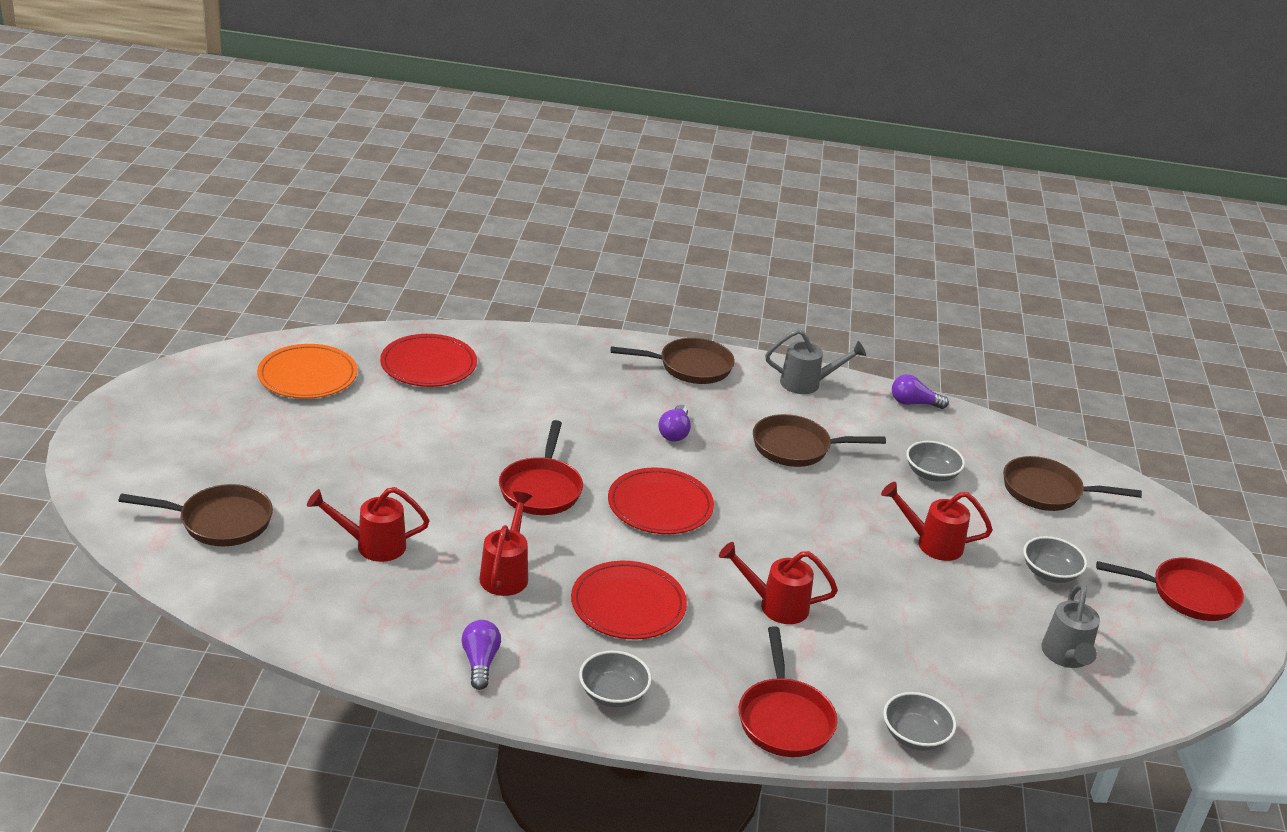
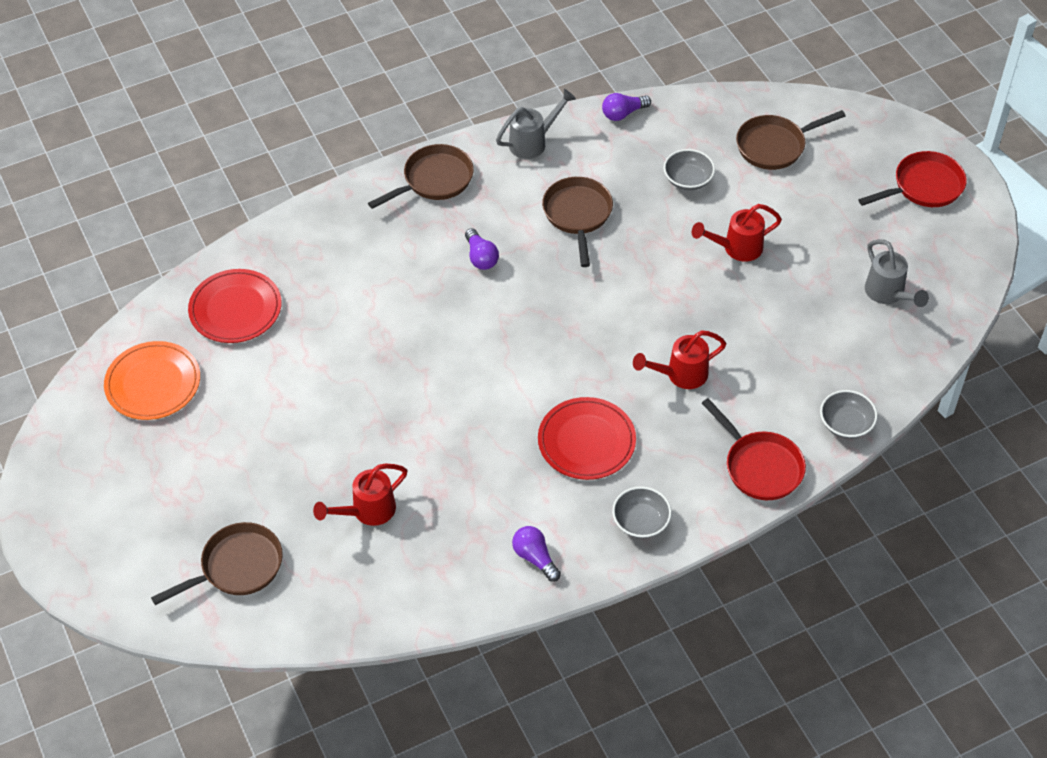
camera: 30 degrees left, 20 degrees up
red watering can [480,491,533,596] -> none
red pan [499,420,583,515] -> none
red plate [608,467,714,534] -> none
brown pan [753,414,886,467] -> brown pan turned 120 degrees clockwise [542,177,613,267]
grey bowl [1023,536,1087,583] -> none

